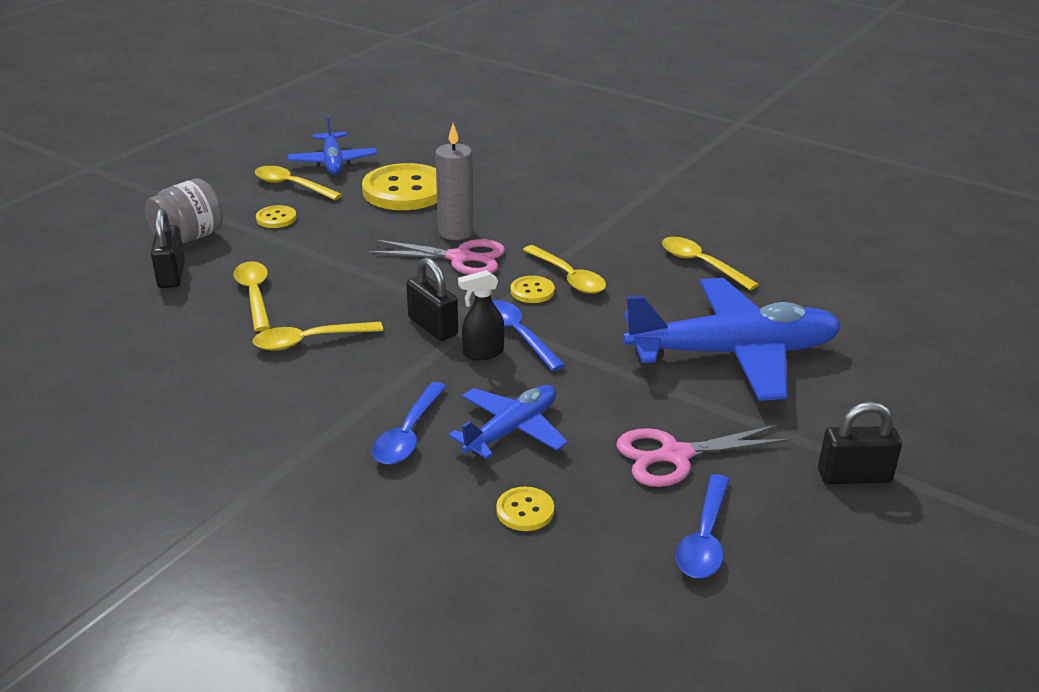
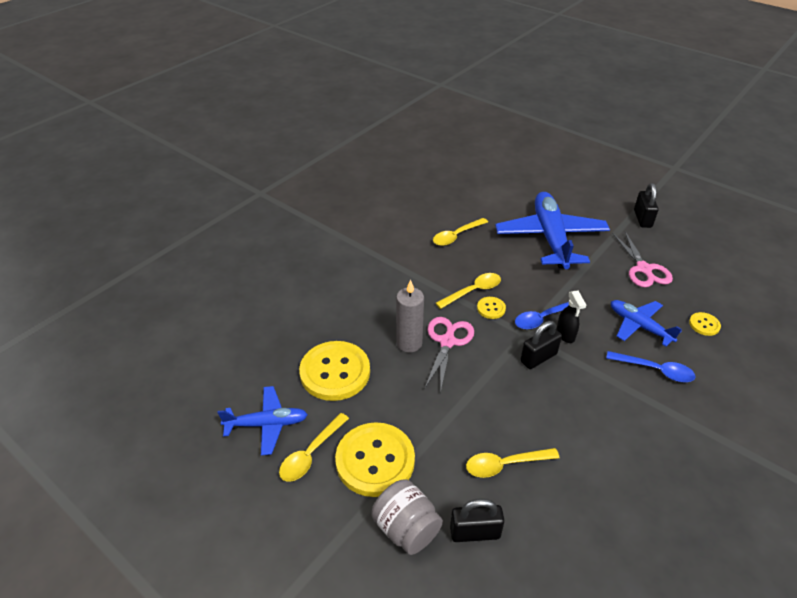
camera: 85 degrees left, 10 degrees up
yellow spoon [253,322,383,351] -> none
yellow button [256,205,297,228] -> yellow button [335,422,415,497], size x2.24
blue spoon [675,474,730,578] -> none

